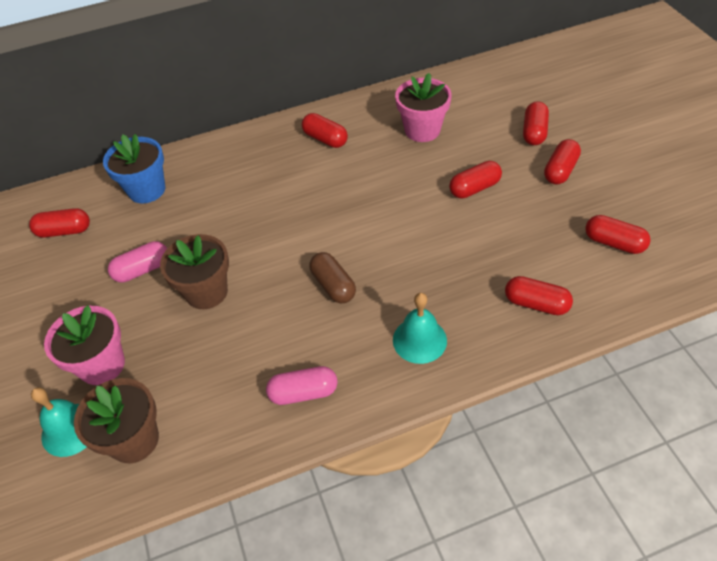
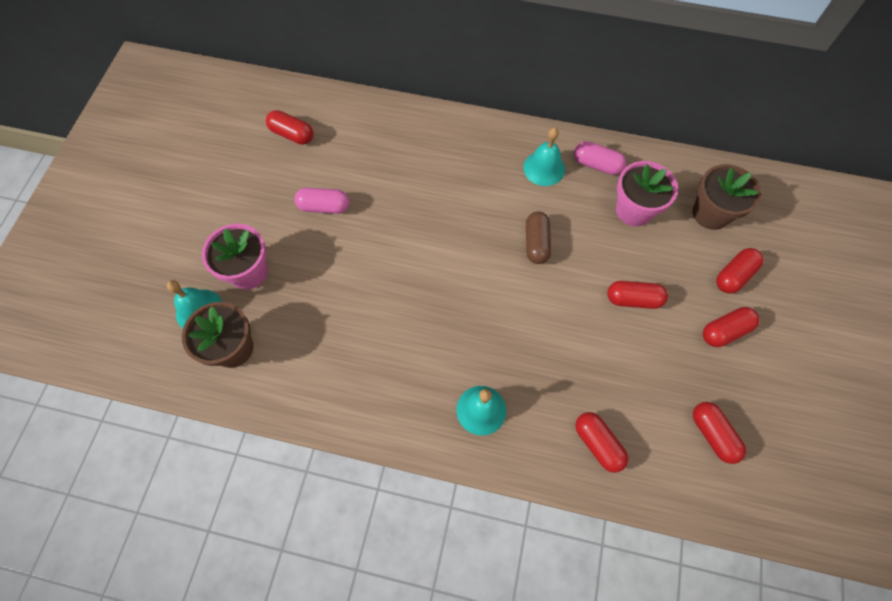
camera: 30 degrees right, 15 degrees up
blue flower pot [103,134,165,203] -> none
brown flower pot [160,234,229,309] -> brown flower pot moved to [693,164,761,230]
pink capsule [266,366,337,405] -> pink capsule moved to [574,141,626,175]
red capsule [302,113,348,148] -> turquoise bell [523,128,565,186]
brown capsule [309,252,356,303] -> brown capsule moved to [526,211,551,264]

